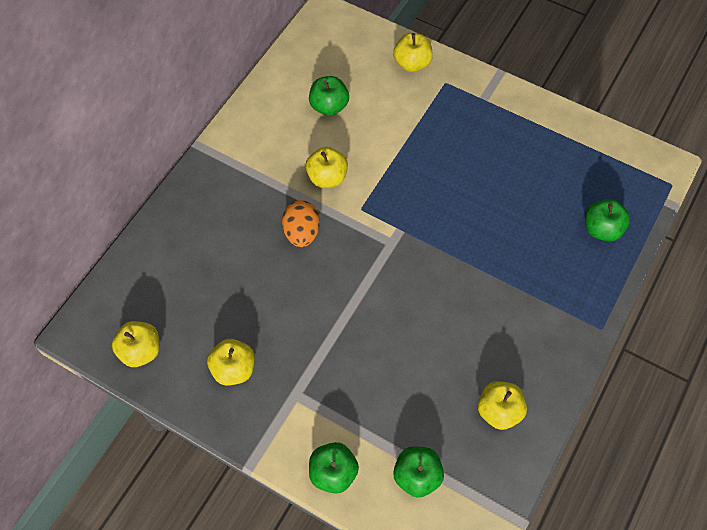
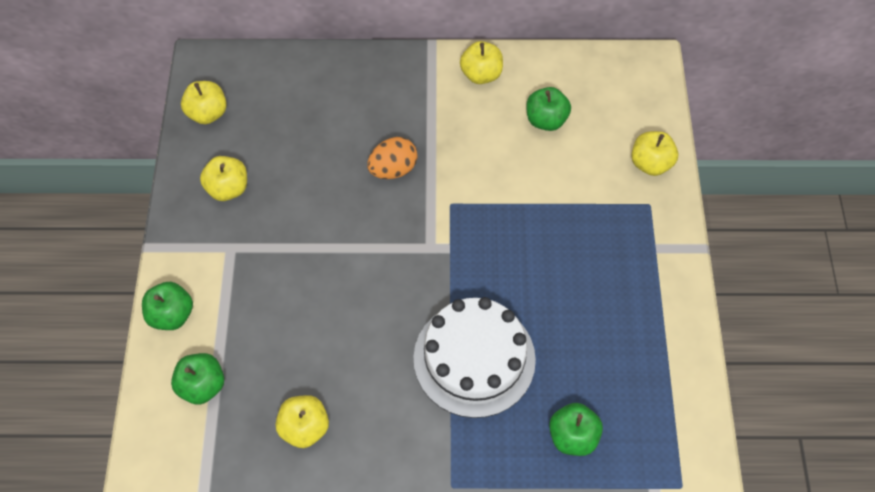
camera: 60 degrees right, 0 degrees up
yellow apple [306,147,348,188] -> yellow apple moved to [460,41,503,84]
none -> white cake [414,297,536,418]

